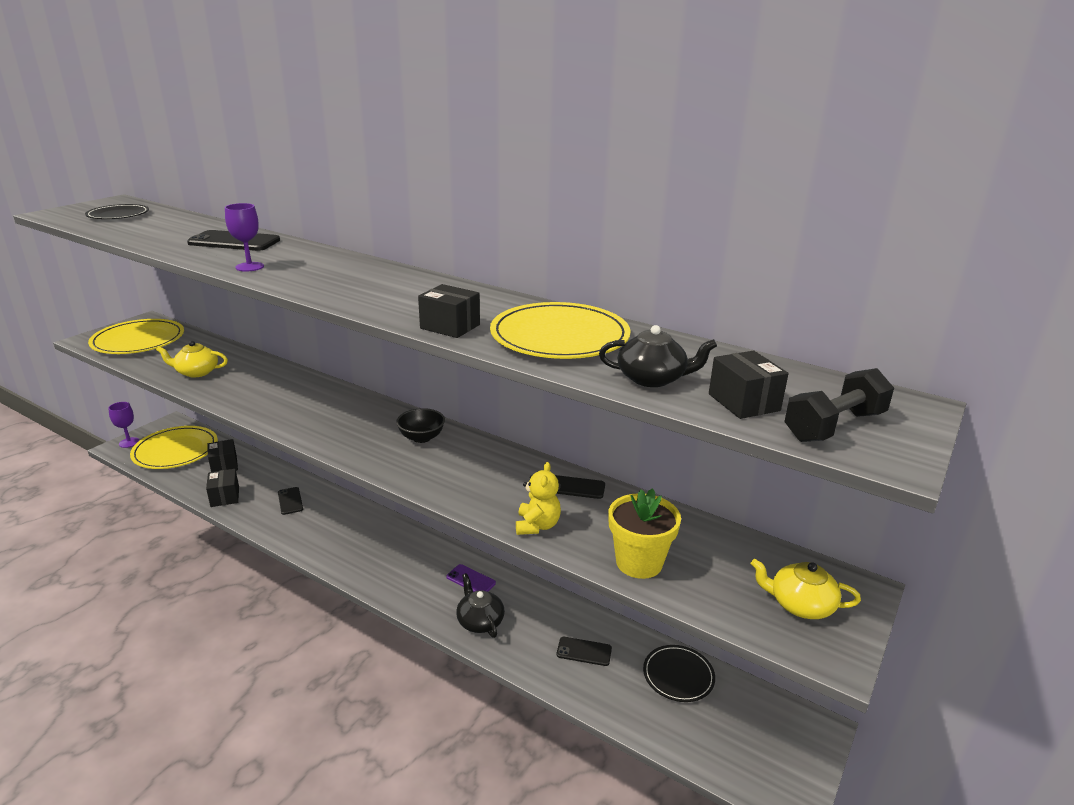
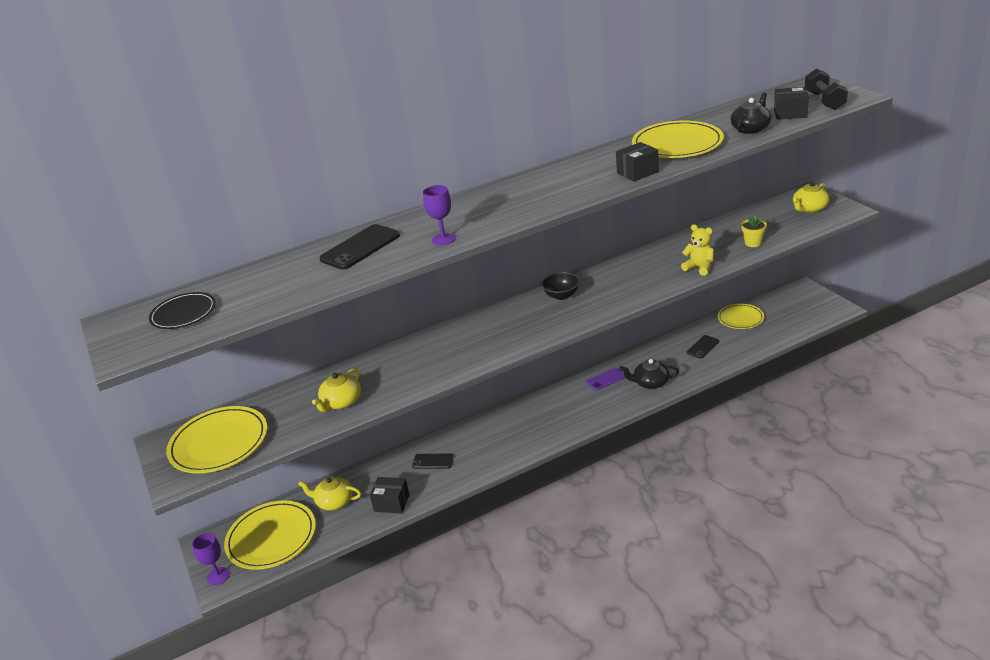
camera: 55 degrees left, 5 degrees up
black box [207,439,238,472] -> yellow teapot [298,477,361,510]
black phone [555,475,605,499] -> none
yellow flower pot [608,488,681,579] -> yellow flower pot [741,216,767,247], size x0.58
black plate [643,645,715,702] -> yellow plate [718,304,764,329]

